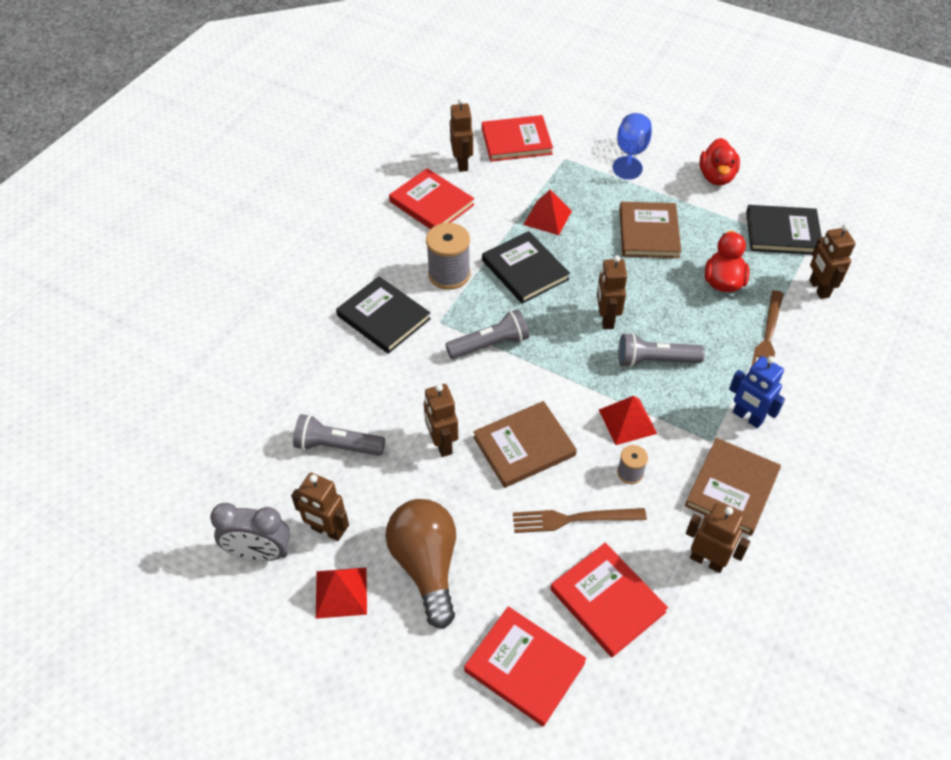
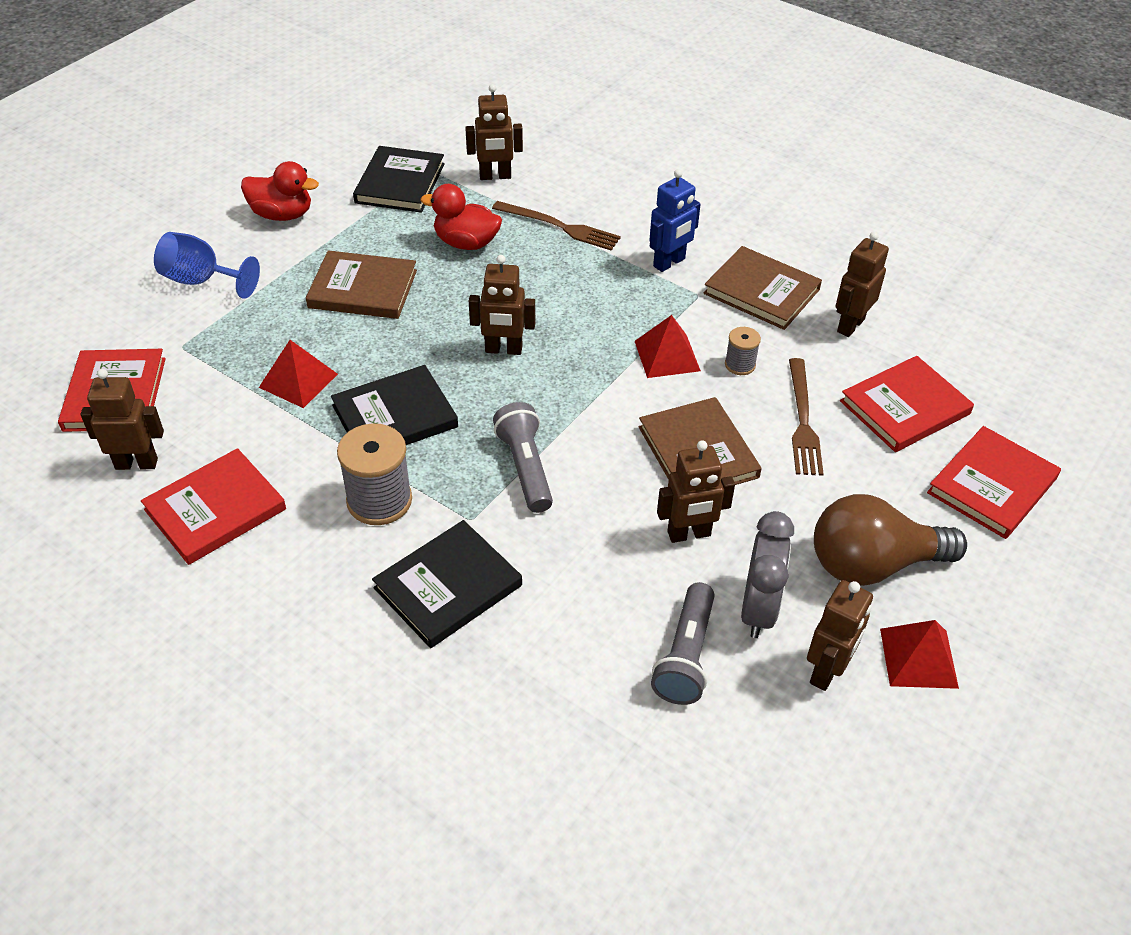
camera: 85 degrees left, 5 degrees down
grey clock [210,503,290,561] -> grey clock moved to [741,511,794,638]
grey flashlight [618,333,705,368] -> none

